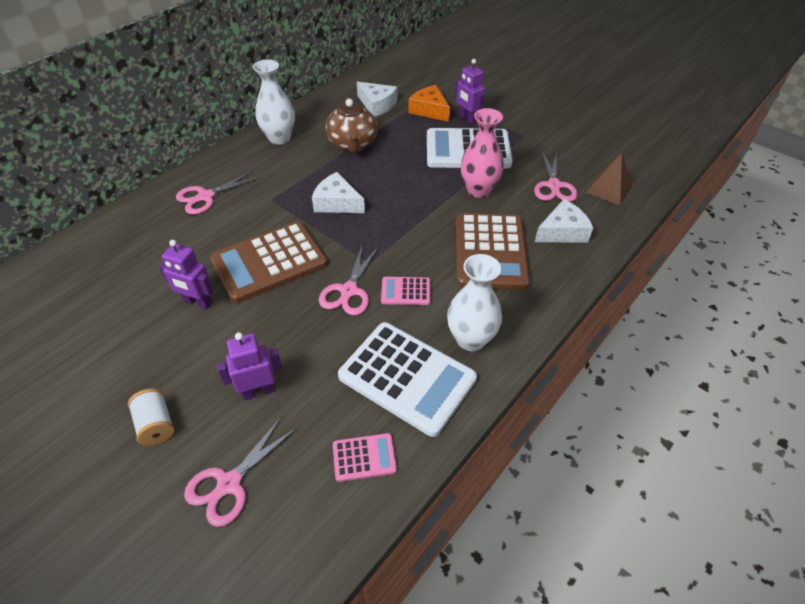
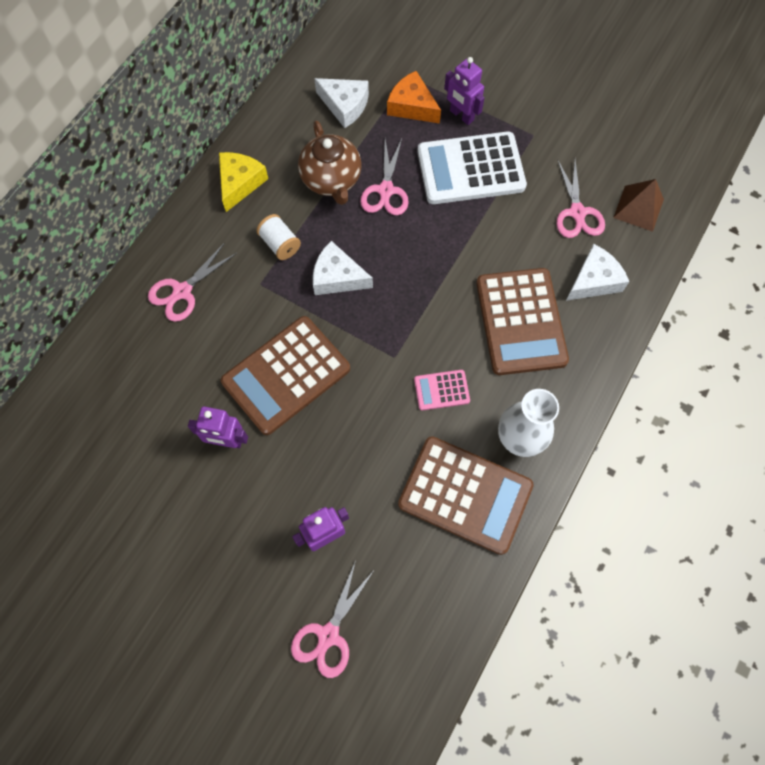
camera: 10 degrees left, 20 degrees up
white spool [128,389,174,446] -> white spool moved to [257,214,301,260]
white vase [253,59,295,145] -> yellow cheese [219,152,268,212]
pink scissors [319,246,379,316] -> pink scissors moved to [360,139,409,215]
pink calculator [333,433,397,482] -> none
white calculator [338,322,477,437] -> brown calculator [398,436,534,555]
pink vase [461,108,504,198] -> none

